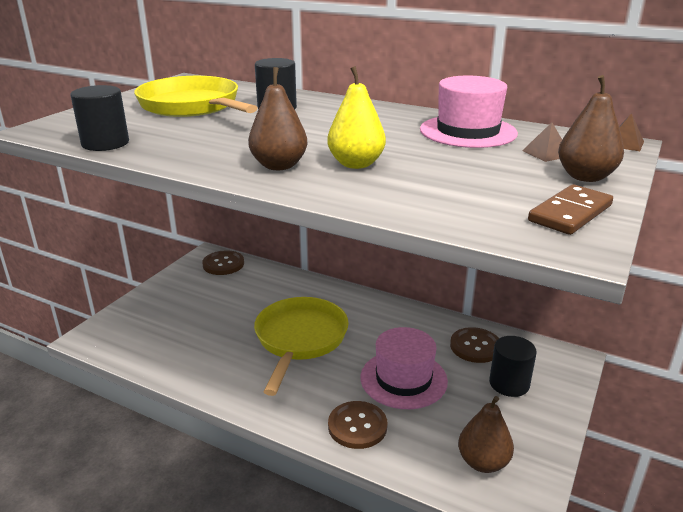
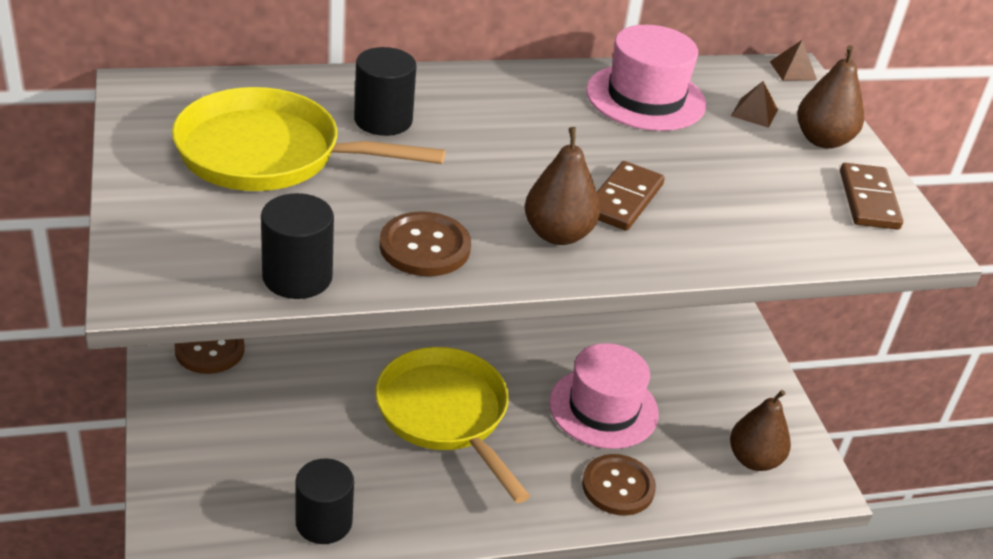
camera: 45 degrees left, 10 degrees up
yellow pear [327,66,386,169] -> brown domino [597,161,665,231]
brown button [450,327,499,363] -> brown button moved to [380,211,471,276]
black cylinder [489,336,537,397] -> black cylinder moved to [295,458,354,544]

